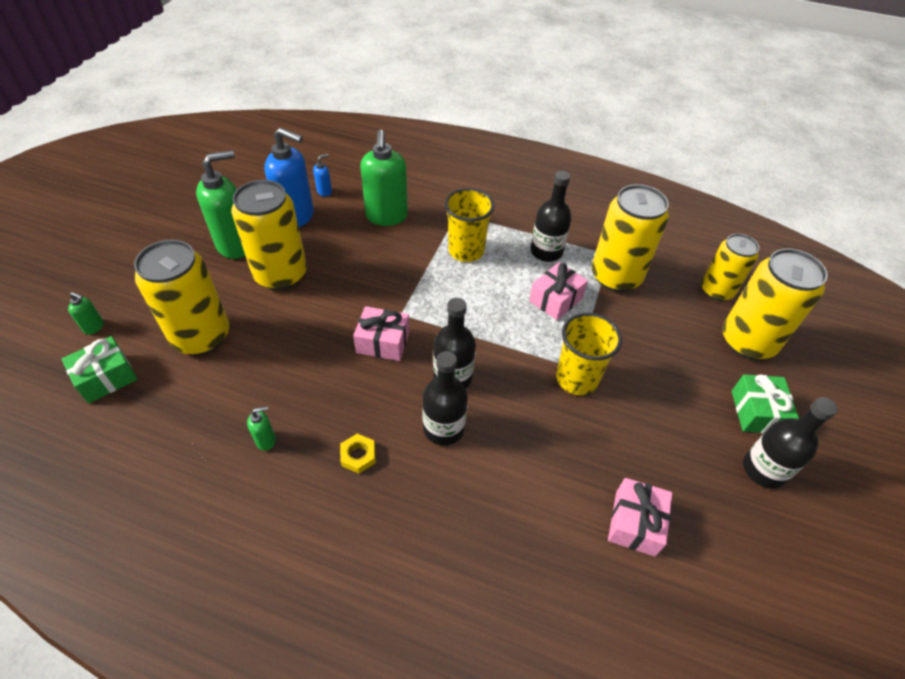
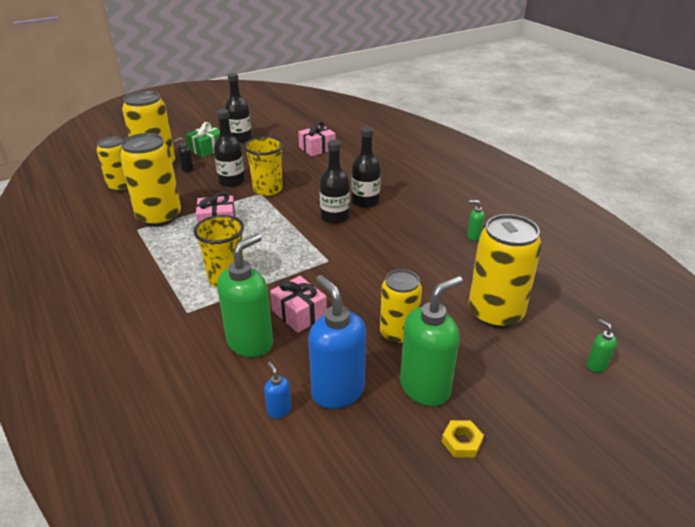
camera: 140 degrees left, 15 degrees down
green gift [62,336,137,403] -> none
green soap dispenser [196,150,245,259] -> green soap dispenser turned 135 degrees clockwise [400,276,463,406]
yellow can [231,180,307,290] -> yellow can [380,269,422,344], size x0.65
blue soap dispenser [313,154,332,197] -> blue soap dispenser turned 60 degrees clockwise [264,362,291,418]
yellow nut [340,434,376,473] -> yellow nut moved to [442,420,484,457]
pink gift [353,306,410,361] -> pink gift moved to [270,276,327,333]
black bottle [531,171,572,262] -> black bottle moved to [214,109,245,187]
none -> black soap dispenser [174,137,194,172]

